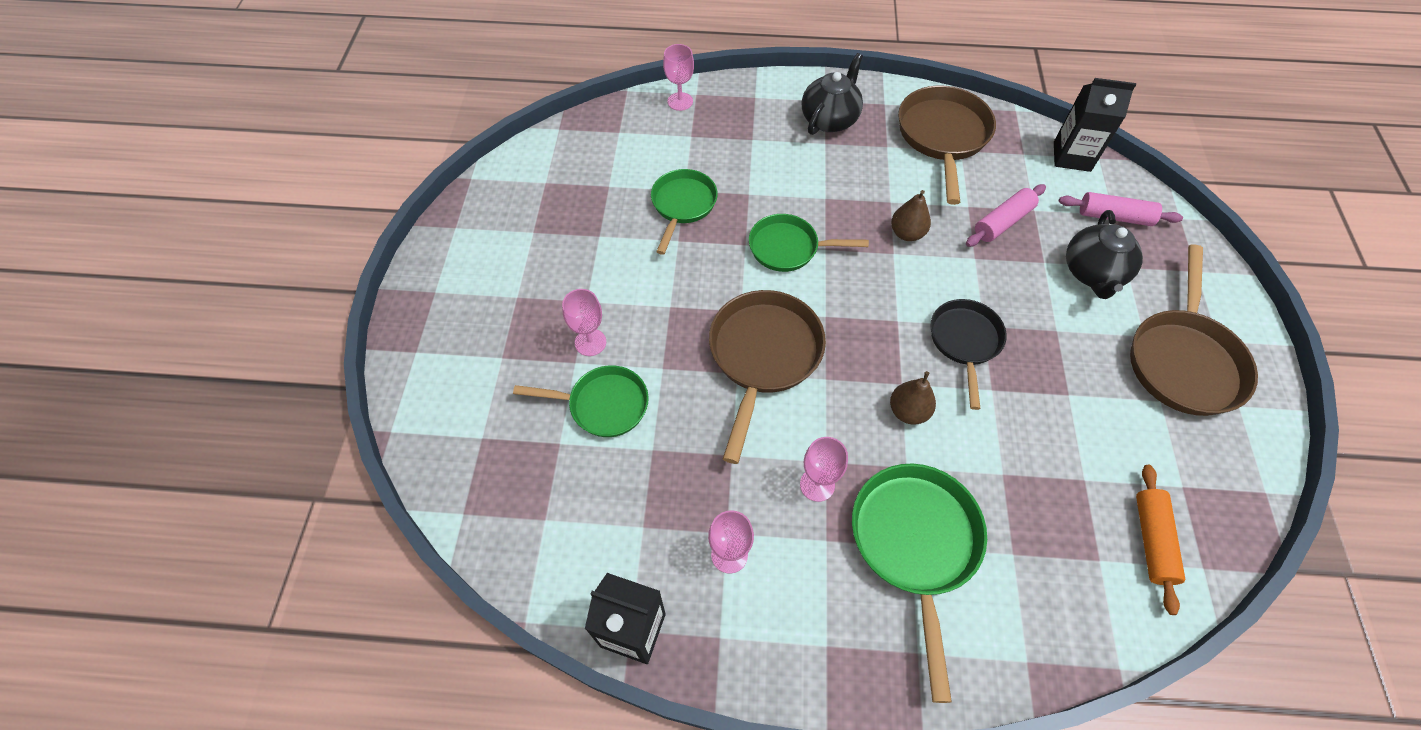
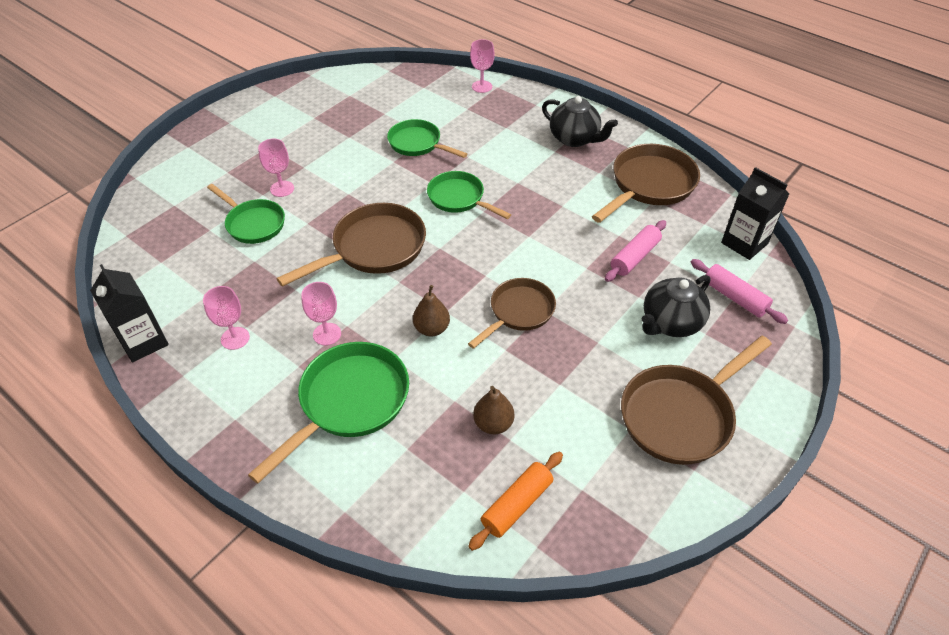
camera: 35 degrees right, 10 degrees down
green pan [651,169,718,255] -> green pan turned 105 degrees counterclockwise [387,119,467,158]
black teapot [802,53,863,135] -> black teapot turned 60 degrees clockwise [542,96,618,147]
brown pear [891,190,931,241] -> brown pear moved to [473,386,514,434]
black pan [930,299,1007,410] -> brown pan [468,278,556,349]
pink rolling pin [966,184,1046,247] -> pink rolling pin turned 45 degrees counterclockwise [605,220,666,282]

